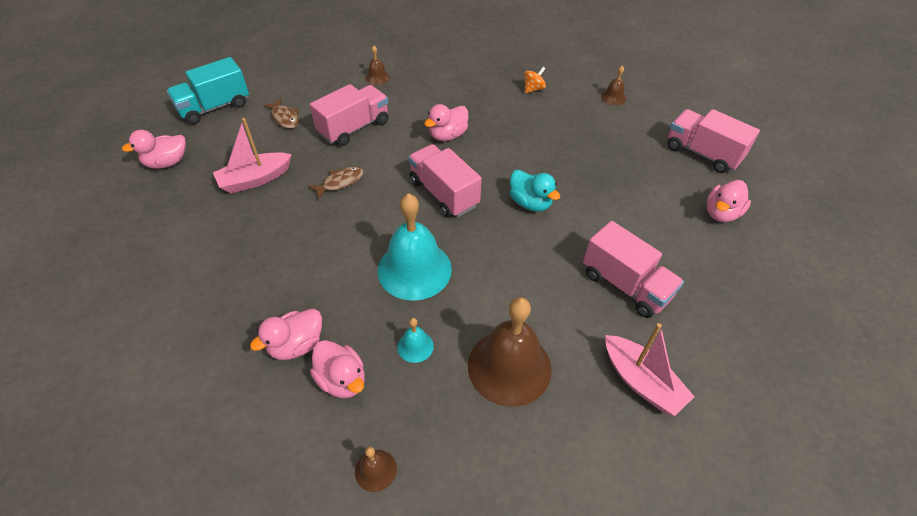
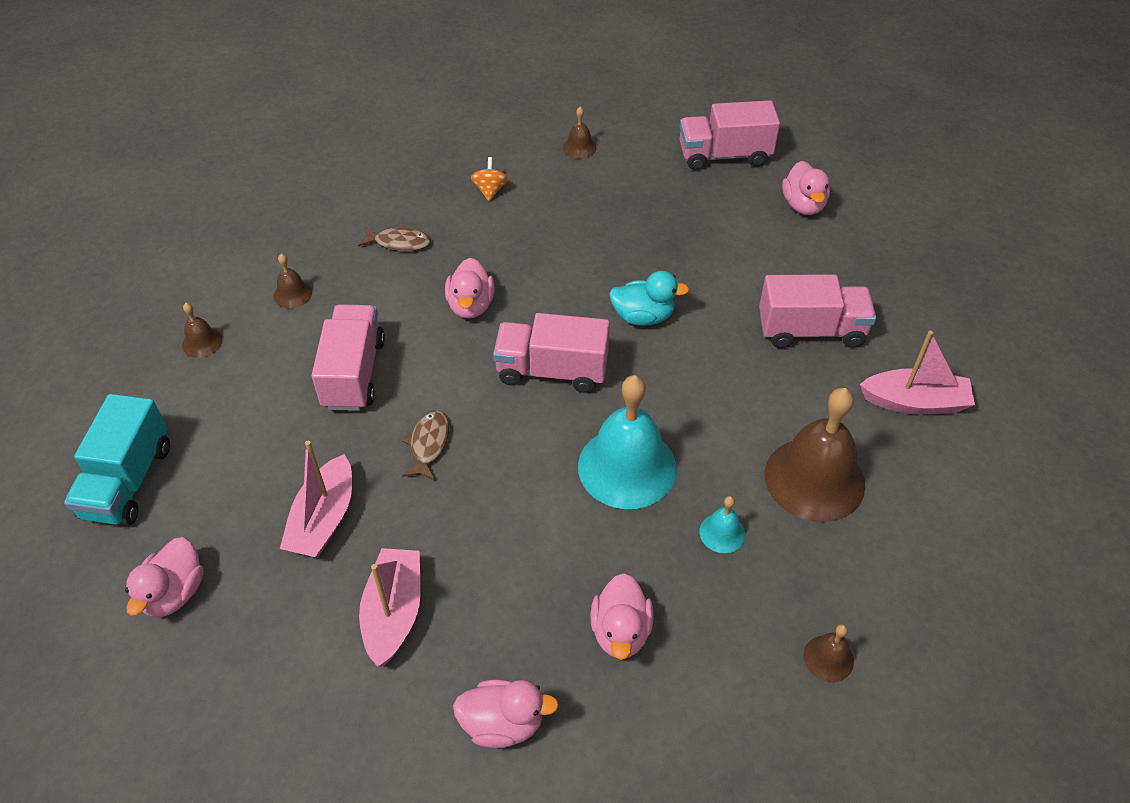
camera: 45 degrees left, 0 degrees up
brown fish [263,98,299,129] -> brown fish moved to [358,224,431,251]
pink duck [310,340,365,398] -> pink duck moved to [453,680,559,748]
none -> brown bell [182,303,223,358]
none -> pink boat [359,548,421,667]

